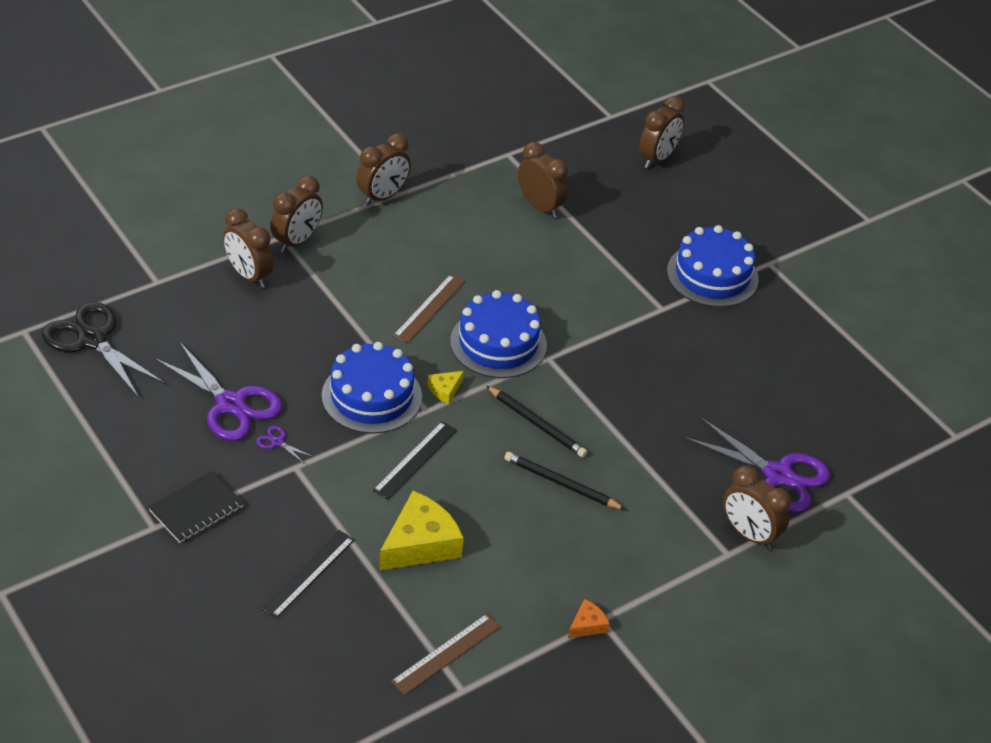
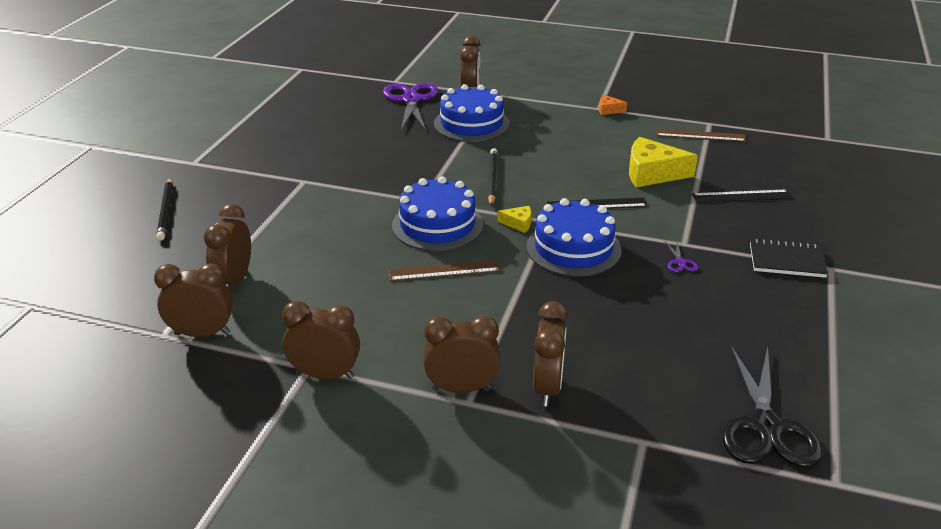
camera: 125 degrees left, 10 degrees down
purple scissors [154,341,282,441] -> none
black pencil [504,452,626,510] -> black pencil moved to [156,177,173,241]
brown clock [639,96,685,168] -> brown clock moved to [154,263,233,337]
blue cake [667,225,759,307] -> blue cake moved to [434,84,510,142]

